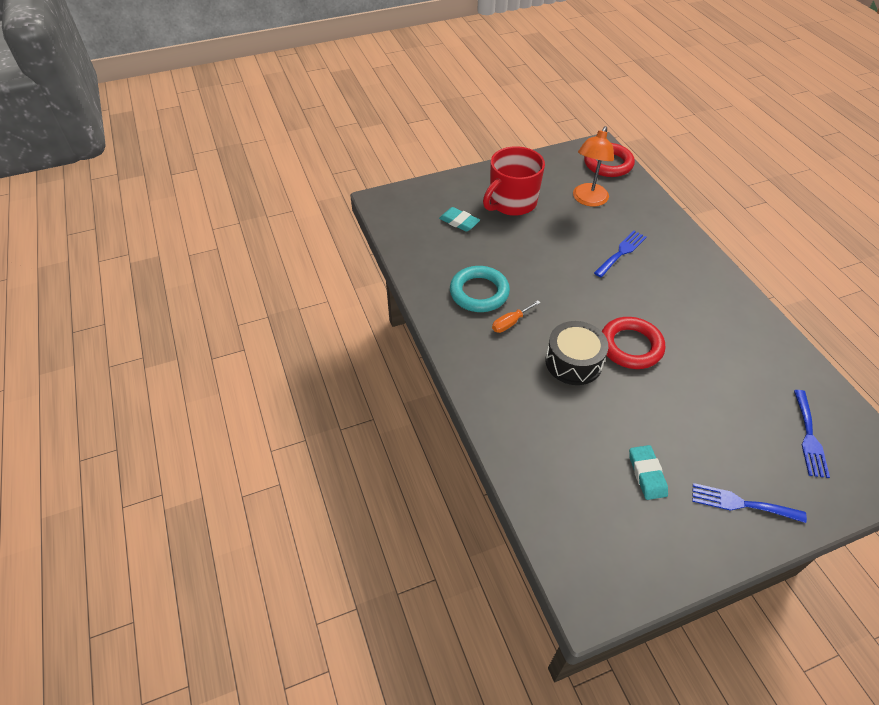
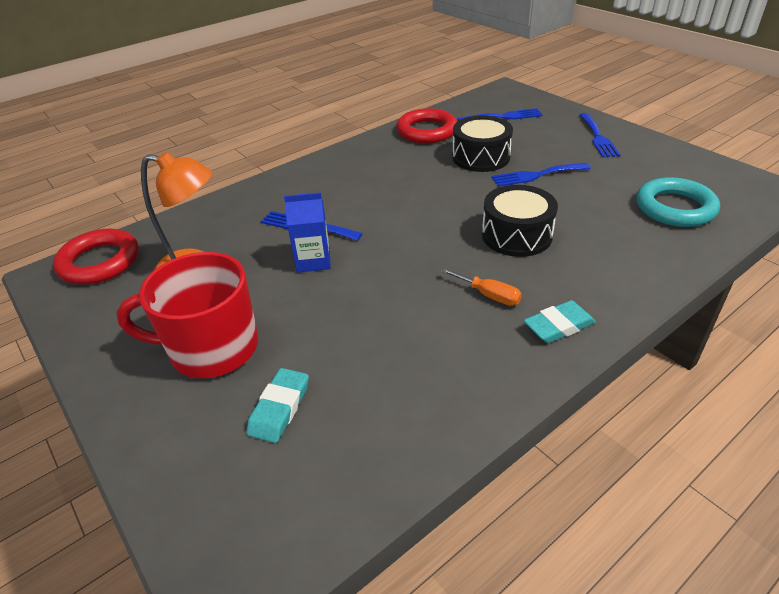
camera: 105 degrees left, 10 degrees down
turquoise ring [450,266,510,312] -> turquoise ring moved to [636,177,720,227]
red mug [483,146,545,216] -> red mug turned 150 degrees clockwise [116,252,258,378]
red ring [602,317,665,369] -> red ring moved to [397,108,457,143]
turquoise eraser [629,445,668,500] -> turquoise eraser moved to [524,300,596,343]
none -> blue carton [284,192,331,273]
none -> black drum [452,116,513,172]
none -> blue fork [492,163,591,187]

